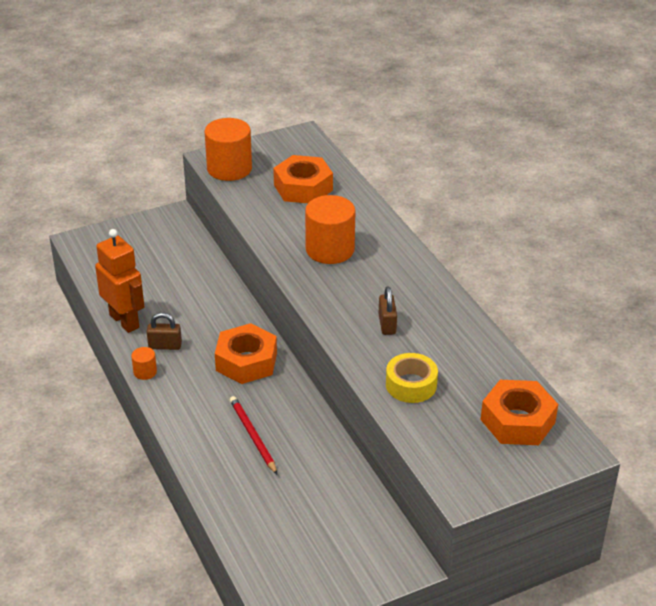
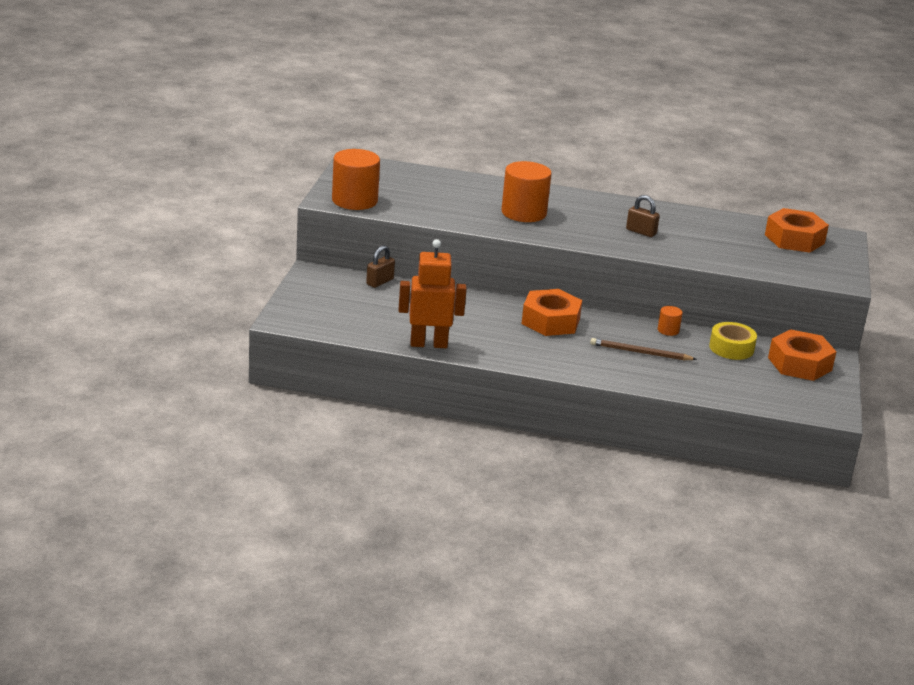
camera: 55 degrees left, 10 degrees down
orange cylinder [131,347,157,380] -> orange cylinder moved to [658,306,683,336]
brown padlock [147,313,182,350] -> brown padlock moved to [366,245,395,288]
red pencil [230,396,277,474] -> brown pencil [590,338,697,360]
orange nut [273,155,333,203] -> orange nut moved to [768,329,836,381]
yellow tape [386,353,438,403] -> yellow tape moved to [709,322,757,360]

